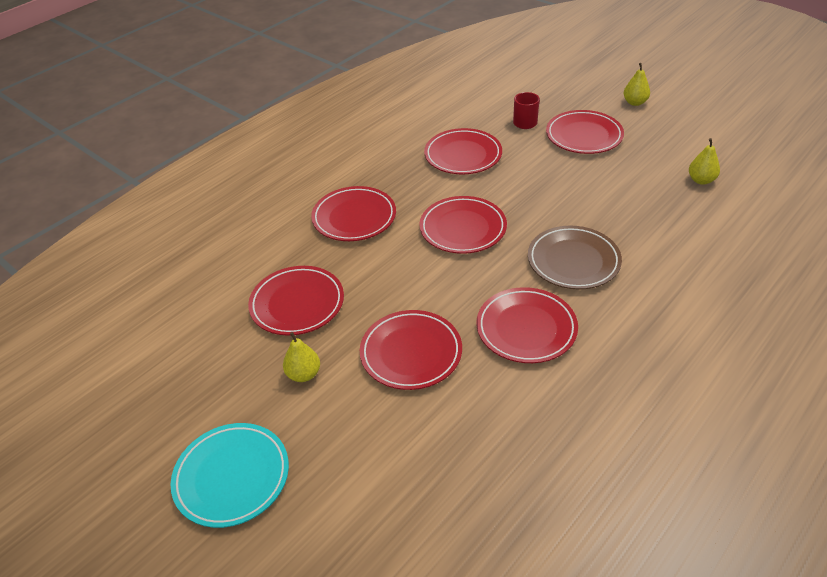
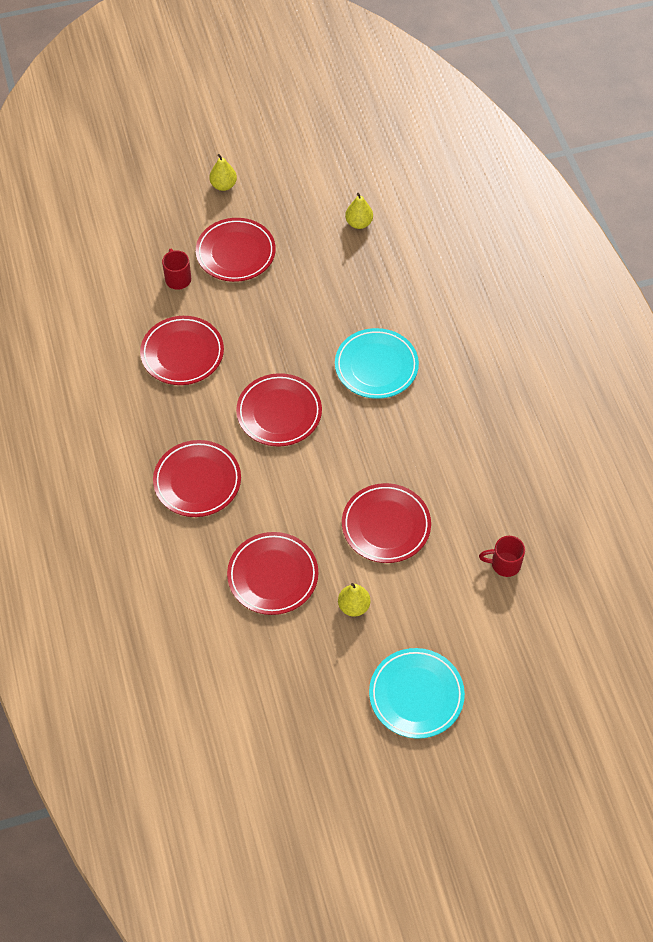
camera: 60 degrees left, 15 degrees up
red plate [477,287,578,363] -> none
brown plate [528,226,622,289] -> turquoise plate [335,328,419,399]
none -> red mug [479,536,525,577]

